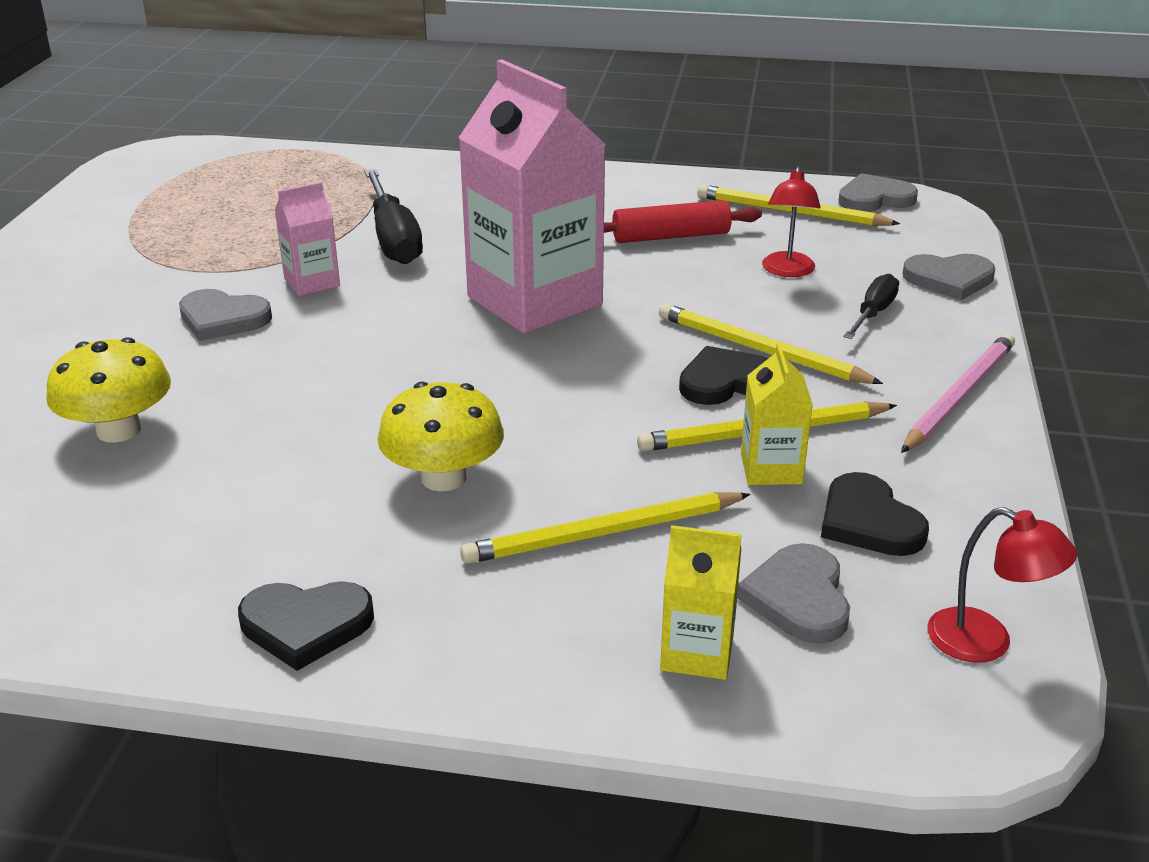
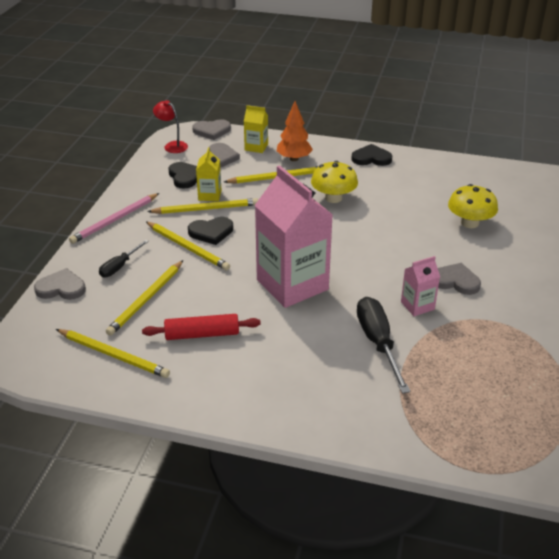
camera: 175 degrees left, 5 degrees up
red lamp [762,166,821,277] -> yellow pencil [106,260,183,336]
grey heart [838,173,918,212] -> grey heart moved to [192,119,231,140]
none -> orange tree [277,101,313,161]

